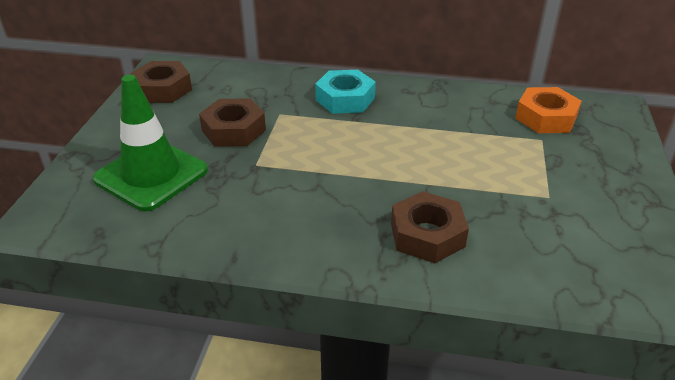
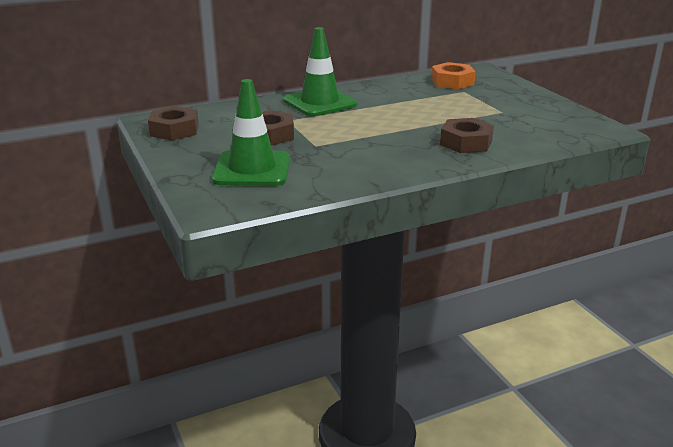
camera: 35 degrees left, 10 degrees down
turquoise nut [315,70,376,114] -> green traffic cone [283,27,357,116]

